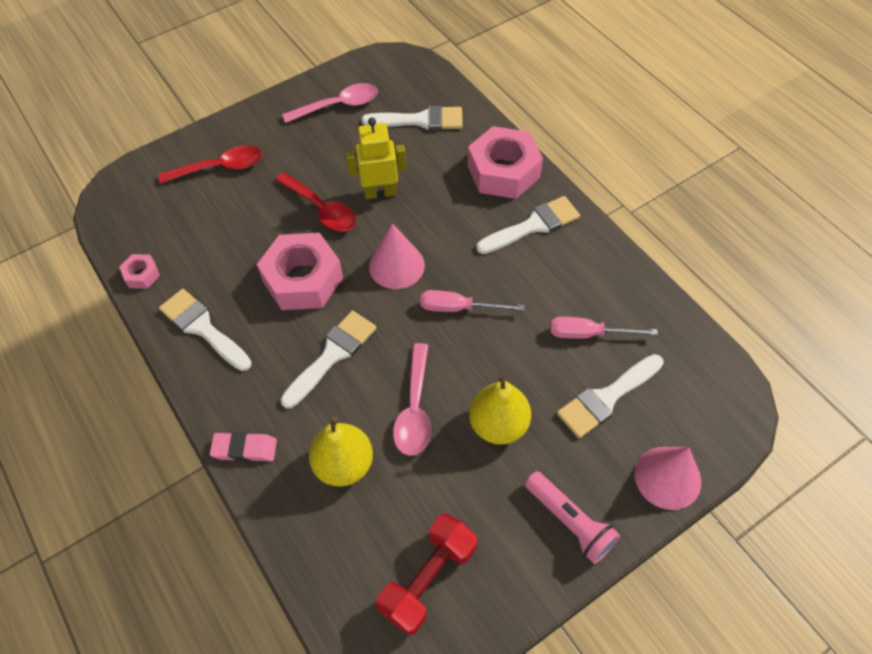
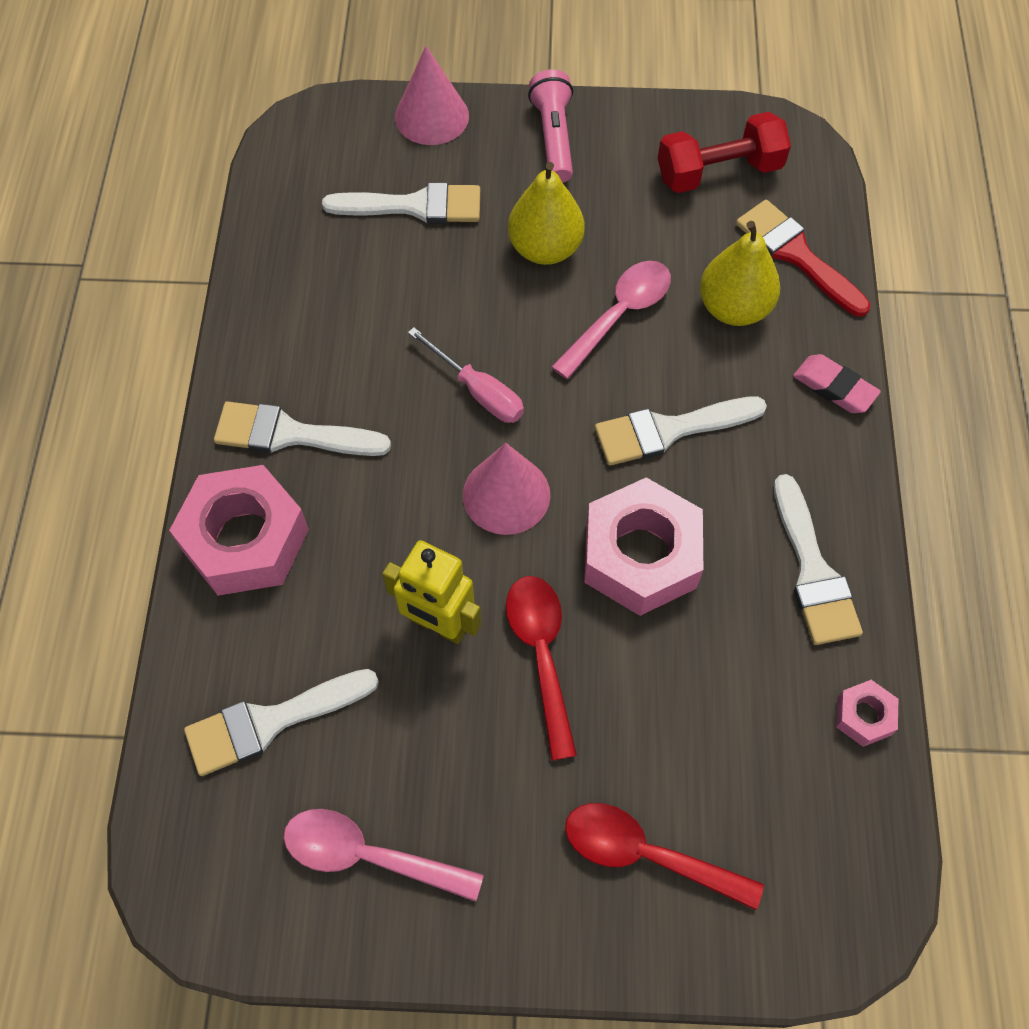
camera: 145 degrees left, 5 degrees up
white brush [362,106,463,130] -> white brush turned 60 degrees counterclockwise [184,669,379,776]
pink screwdriver [550,317,658,339] -> none
none -> red brush [736,200,870,317]

